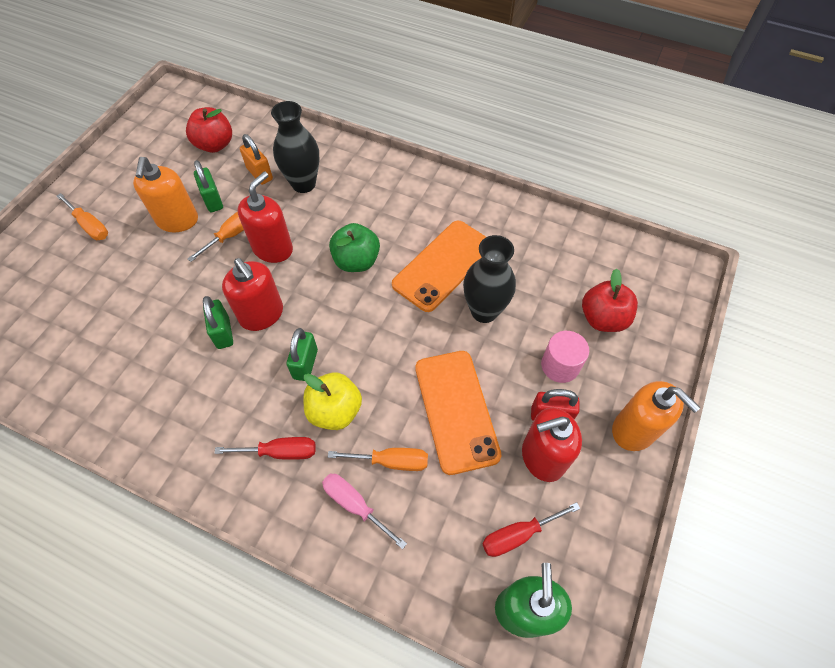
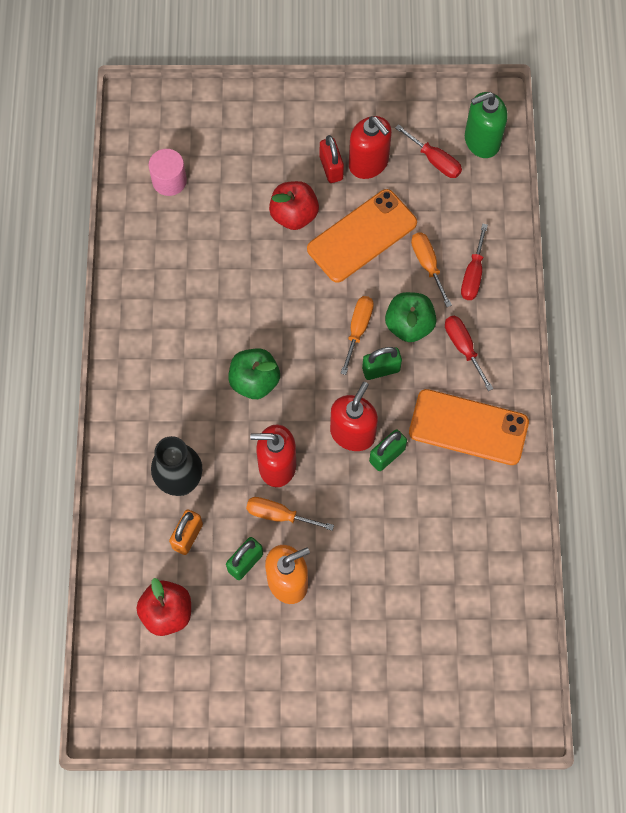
camera: 115 degrees left, 10 degrees up
orange screwdriver [56,193,108,240] -> orange screwdriver moved to [341,296,374,375]
yellow apple [304,373,362,430] -> green apple [385,292,437,342]
pink screwdriver [322,474,407,549] -> red screwdriver [461,224,488,300]
orange phone [392,221,486,312] -> orange phone moved to [409,389,529,465]
black vase [463,235,516,323] -> none
pink cylinder [541,331,589,383] -> pink cylinder moved to [148,149,187,196]
red apple [582,268,638,332] -> red apple moved to [269,181,319,230]
orange soap dispenser [612,381,700,451] -> none

